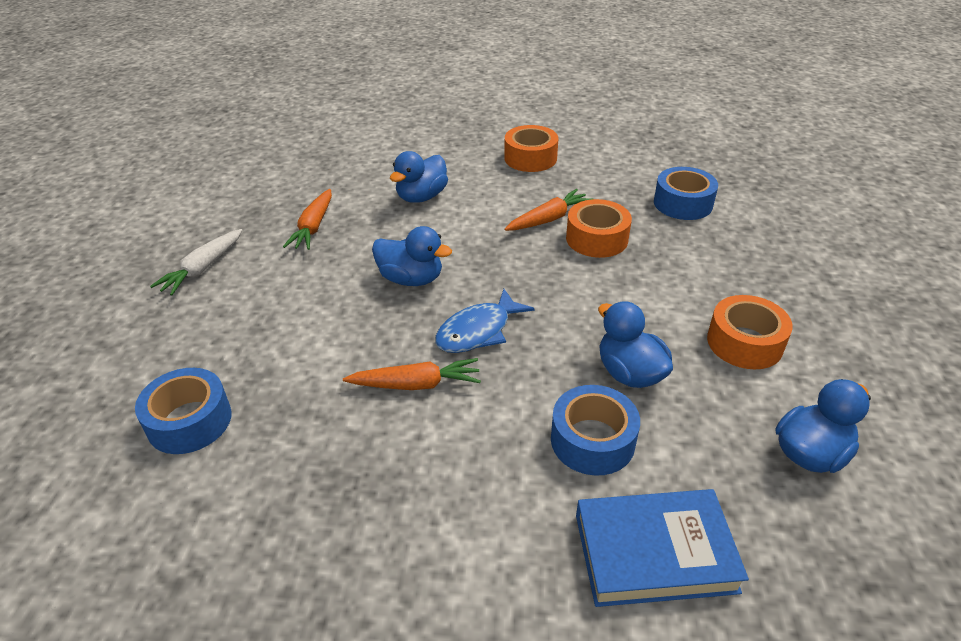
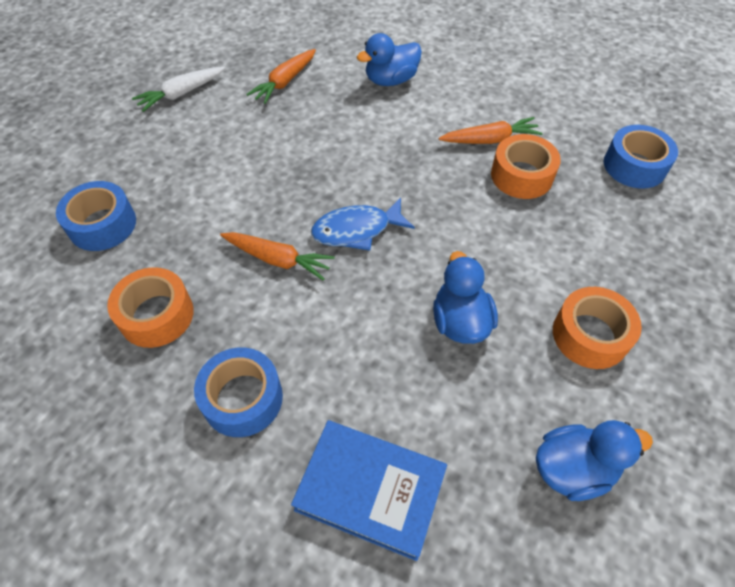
camera: 25 degrees right, 15 degrees up
blue duck [372,226,452,286] -> none
orange tape [504,125,559,172] -> orange tape moved to [107,267,194,348]
blue tape [551,385,640,476] -> blue tape moved to [194,347,283,437]

